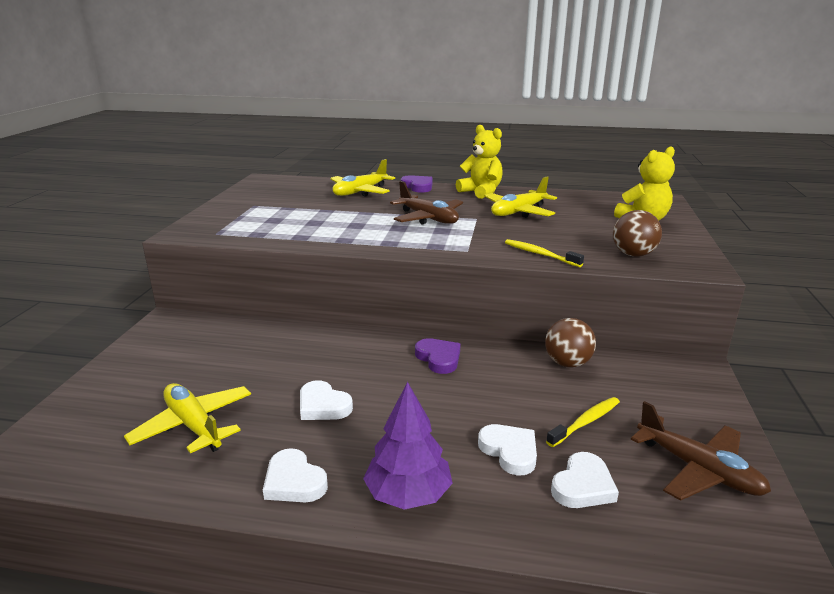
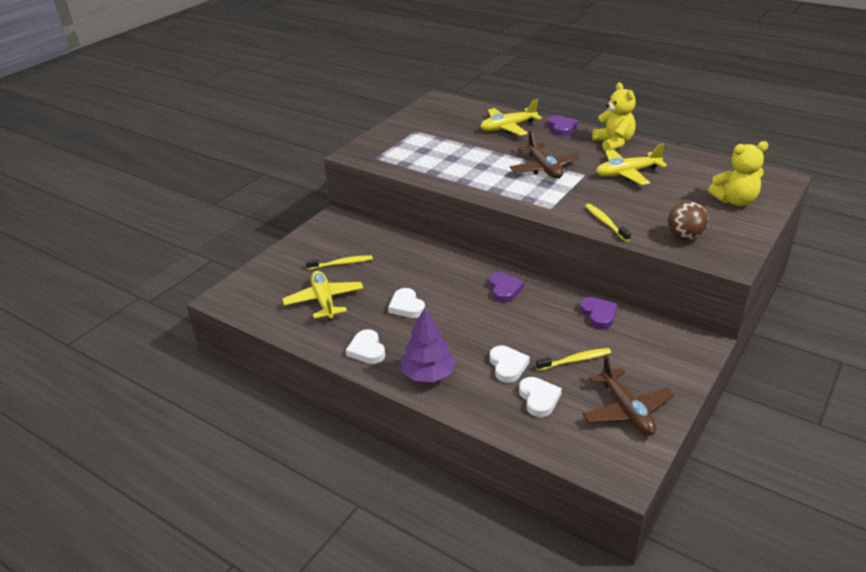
camera: 25 degrees right, 10 degrees up
brown ball [545,318,596,367] -> purple heart [579,297,618,329]
white heart [551,452,619,508] -> white heart turned 75 degrees counterclockwise [519,377,562,417]
none -> yellow toothbrush [306,255,373,270]

